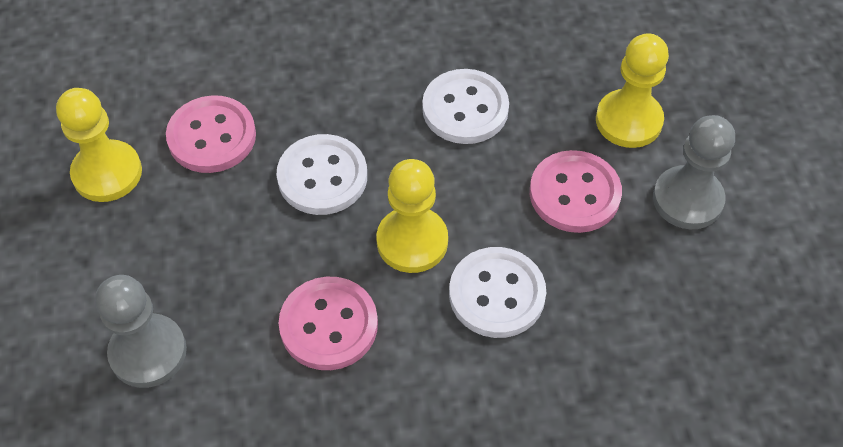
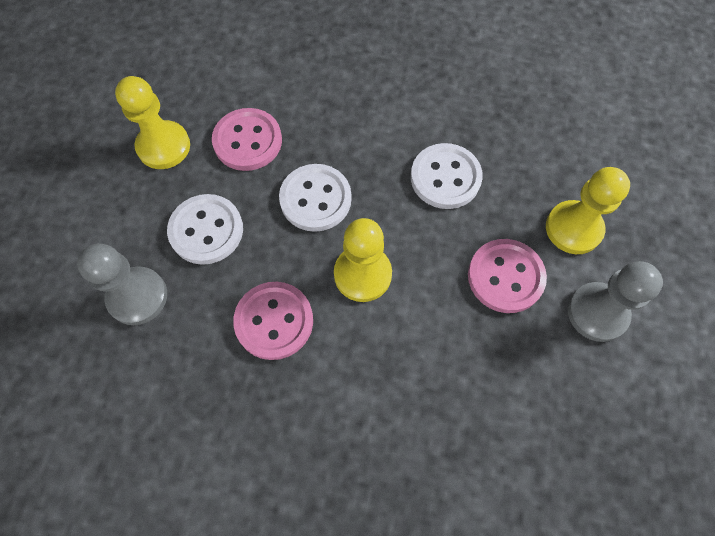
camera: 20 degrees right, 10 degrees up
white button [449,247,546,338] -> white button moved to [167,194,243,265]

